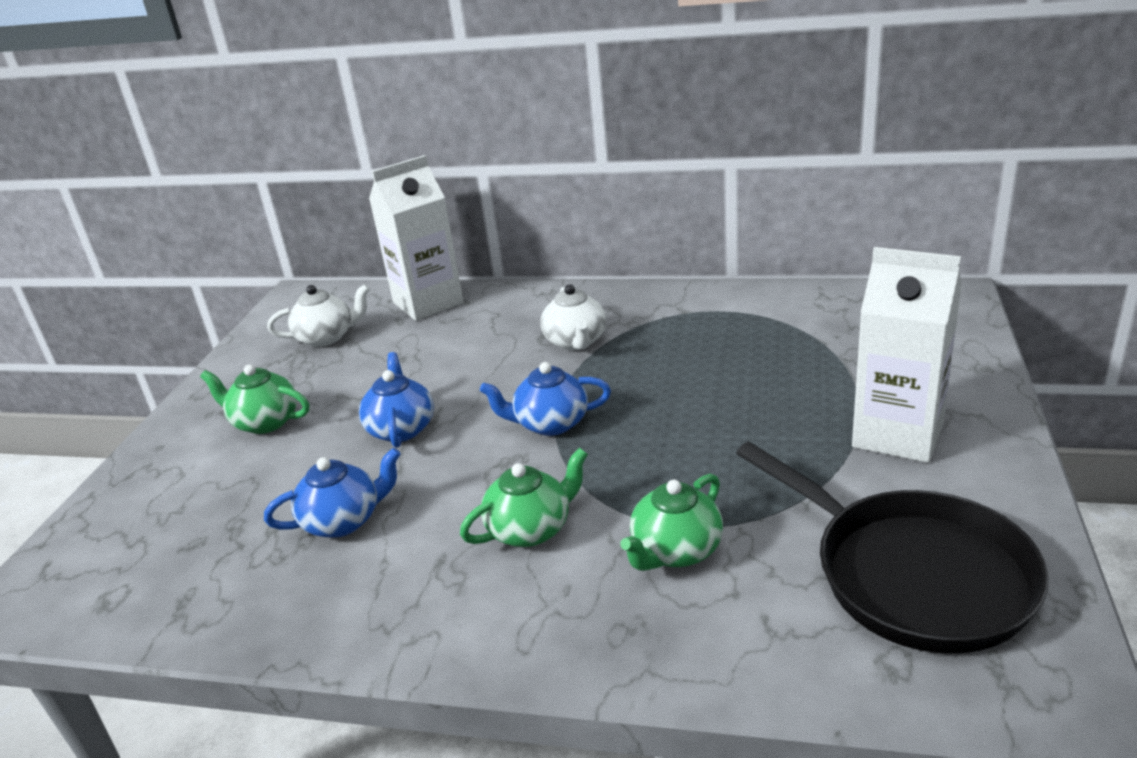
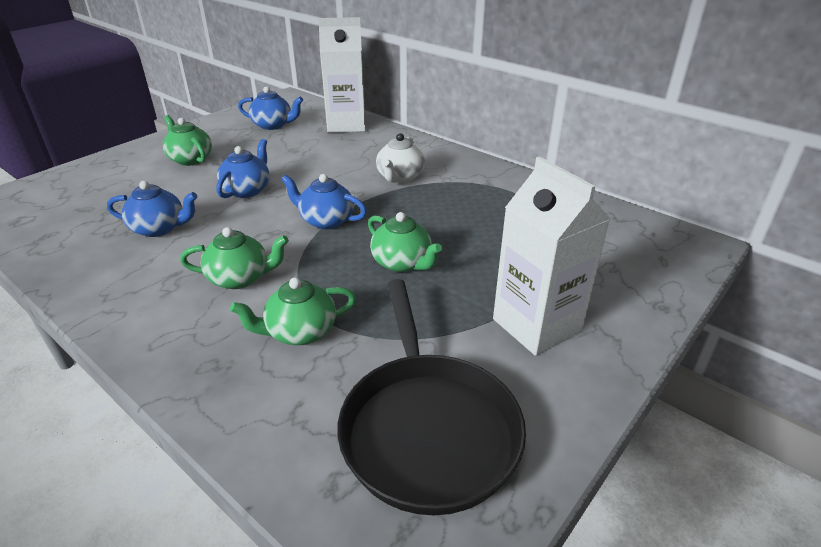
camera: 25 degrees right, 5 degrees up
white teapot [267,284,370,347] -> blue teapot [238,86,303,130]
none -> green teapot [368,212,442,272]

